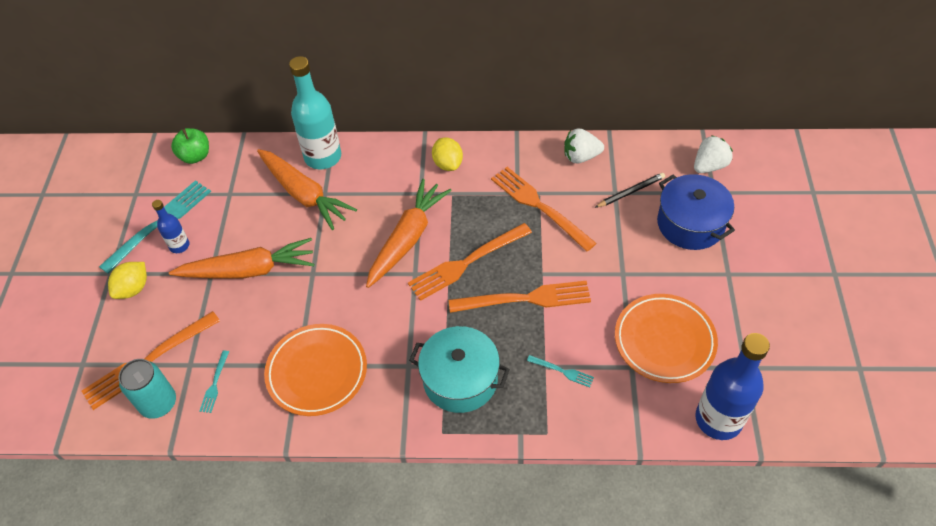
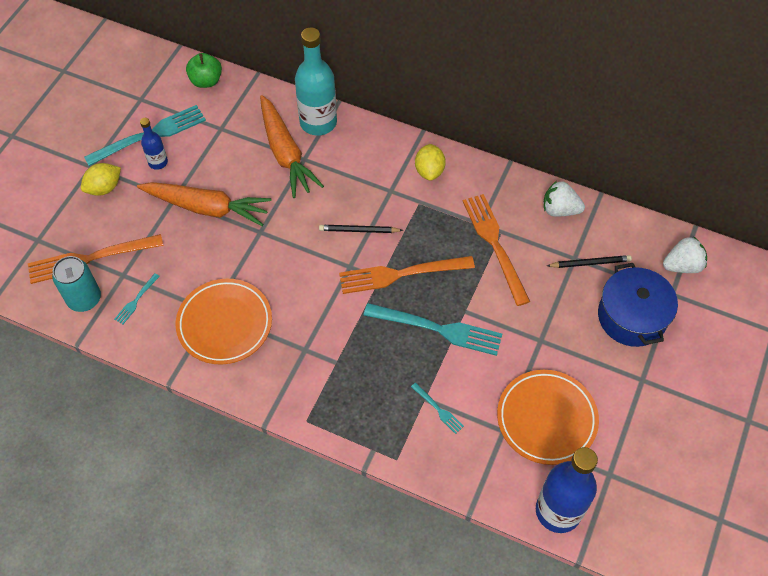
camera: 20 degrees right, 5 degrees up
orange carrot [366,179,452,288] -> black pencil [319,225,403,233]
turquoise pot [409,326,510,413] -> none
orange fork [449,281,591,313] -> turquoise fork [363,303,502,356]

